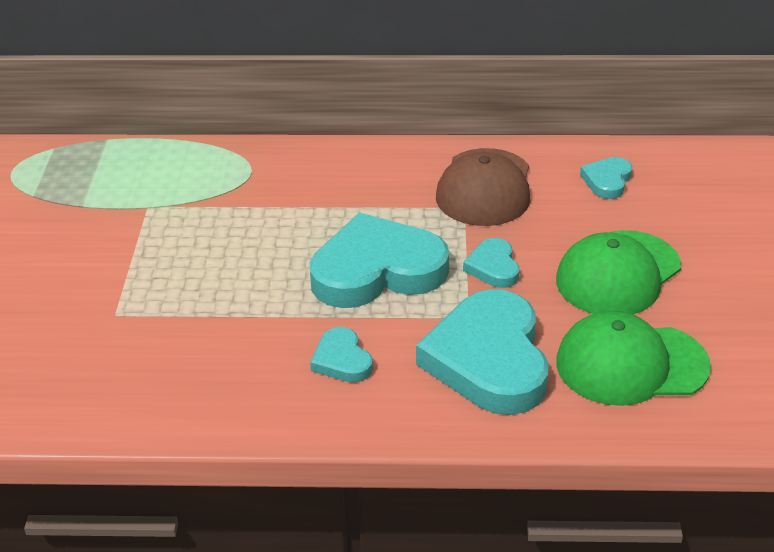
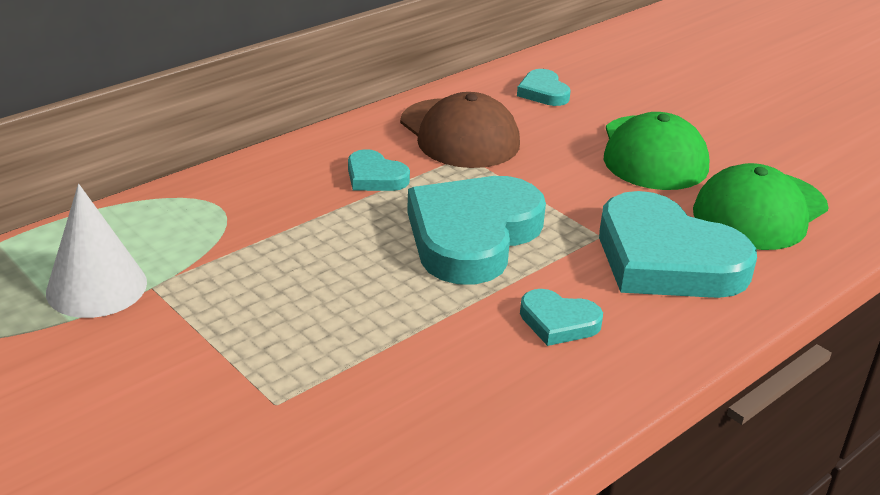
camera: 45 degrees left, 5 degrees down
turquoise heart [463,238,520,288] -> turquoise heart moved to [348,149,410,191]
none -> white cone [46,184,147,318]

